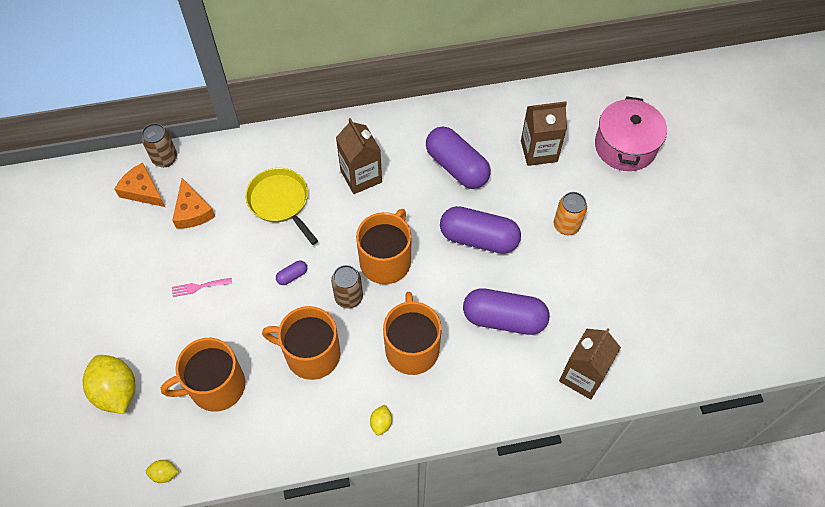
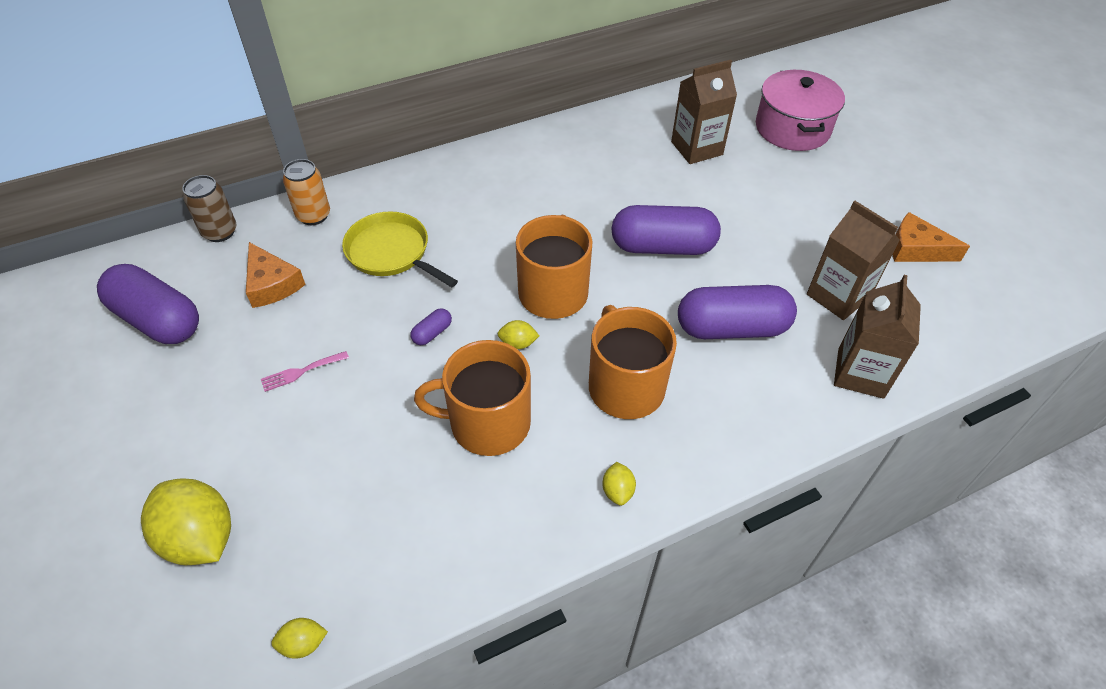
camera: 15 degrees left, 10 degrees down
orange cheese [115,163,165,207] -> orange cheese moved to [892,212,970,262]
orange mug [161,338,245,412] -> none
brown can [331,265,363,308] -> yellow lemon [498,320,539,349]
brown carton [336,118,382,194] -> brown carton moved to [807,201,900,320]
purple capsule [426,127,490,189] -> purple capsule moved to [97,264,199,344]
orange can [554,192,587,235] -> orange can moved to [283,159,330,225]

